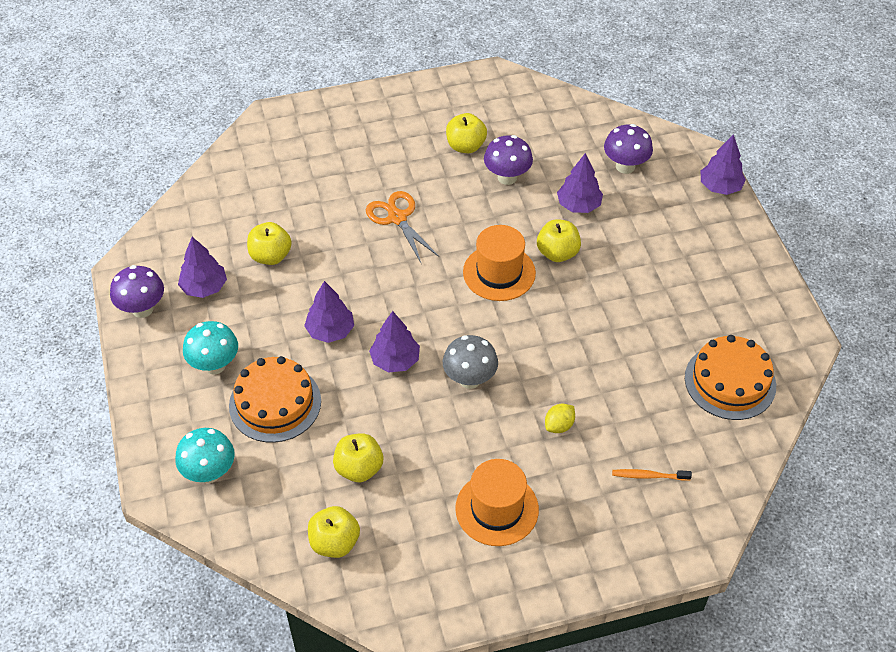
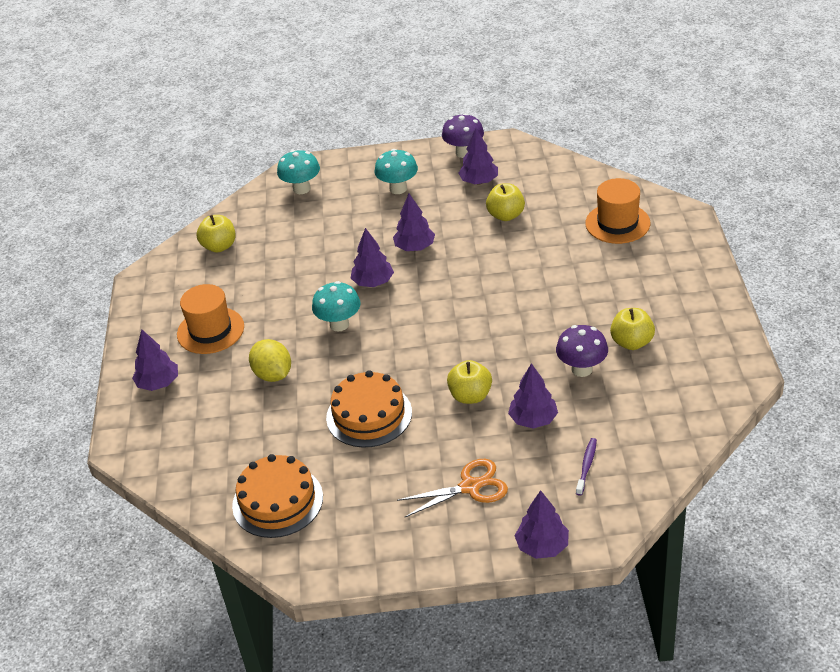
camera: 105 degrees right, 10 degrees down
orange cake [229,356,321,443] -> orange cake moved to [326,370,412,448]
yellow apple [333,433,383,482] -> none
orange scissors [366,191,439,263] -> orange scissors moved to [397,459,508,518]
grey mushroom [443,335,498,389] -> turquoise mushroom [312,281,361,332]
orange hat [463,225,536,301] -> orange hat moved to [585,178,650,244]
yellow lemon [545,404,575,433] -> yellow lemon [249,339,291,382], size x1.63
purple mushroom [604,124,653,174] -> purple toothbrush [576,438,597,496]
orange toothbrush [612,469,692,481] -> none
none -> purple tree [132,329,178,391]

